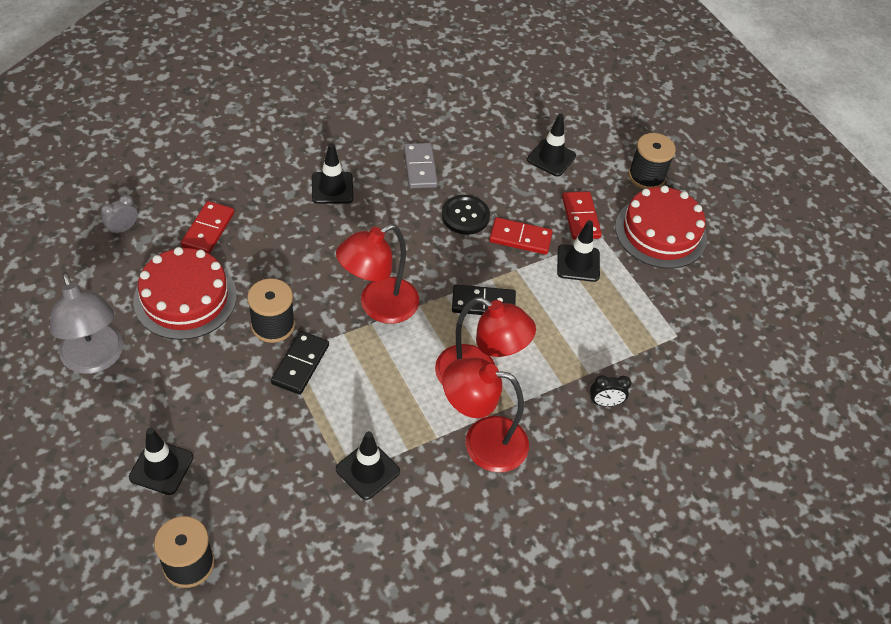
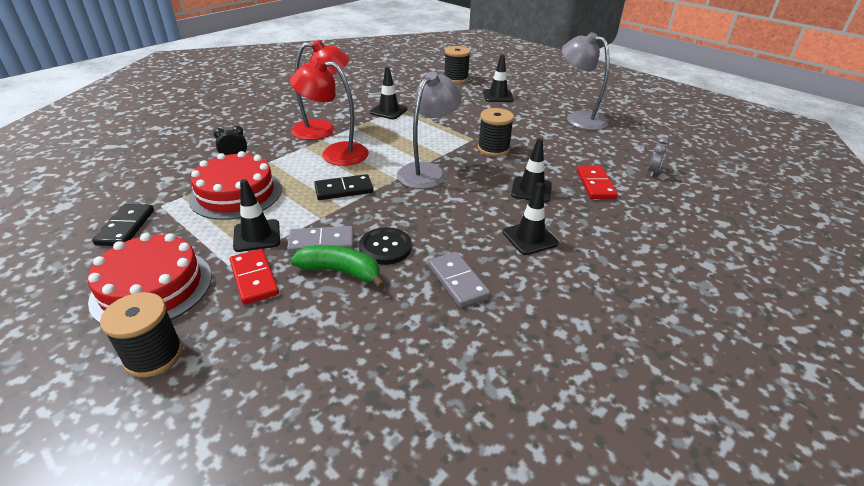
camera: 165 degrees right, 15 degrees down
red cake [133,247,237,340] -> red cake moved to [189,151,282,220]
black domino [271,331,329,395] -> black domino moved to [92,204,154,246]
red lamp [336,224,419,324] -> grey lamp [397,71,462,189]
red domino [489,217,553,255] -> grey domino [287,226,354,253]
black traffic cone [527,114,576,176] -> black traffic cone moved to [511,138,552,202]
none -> green banana [290,245,385,288]

